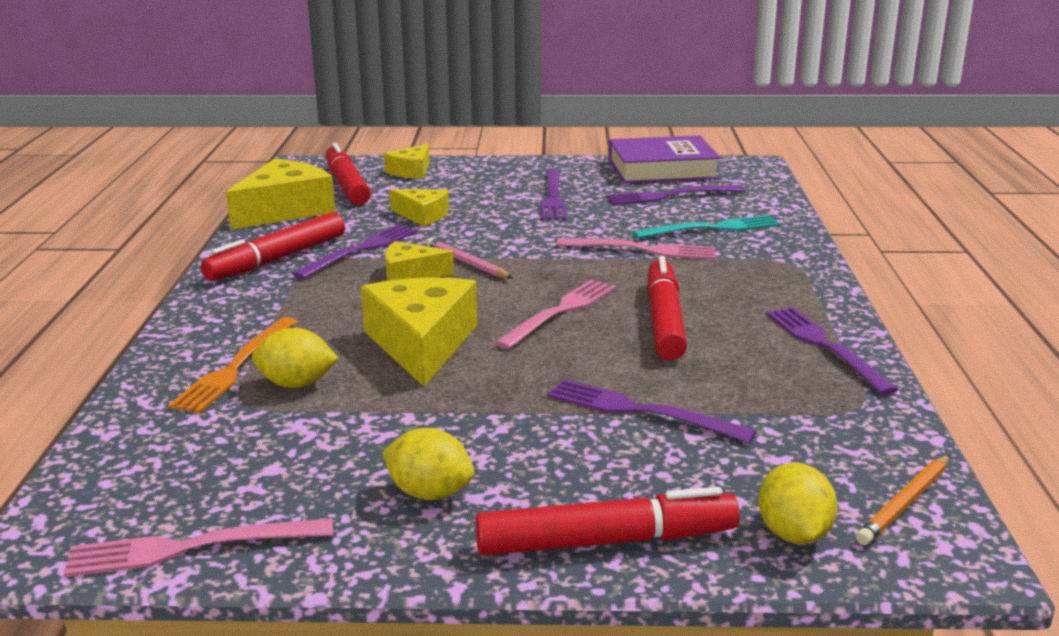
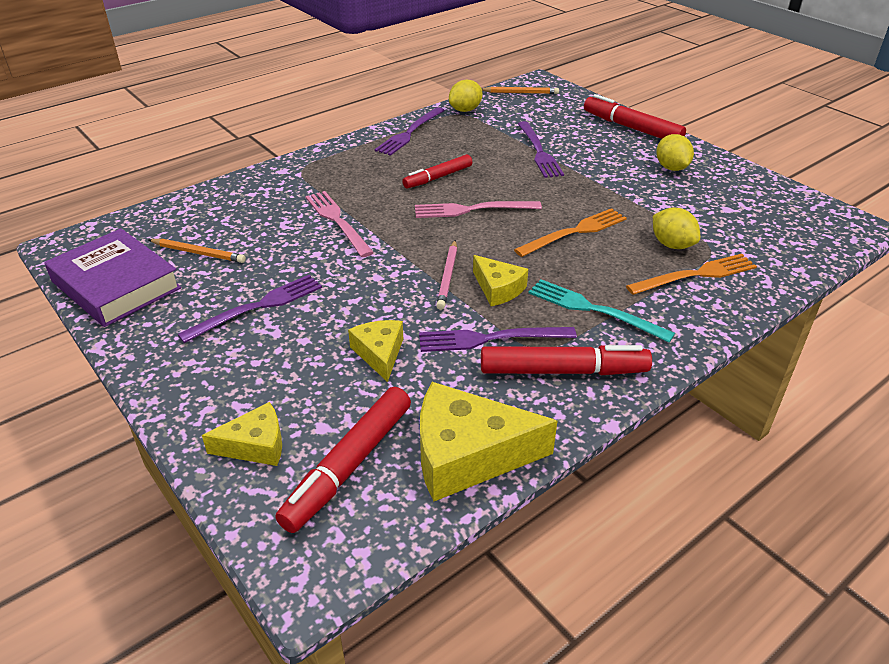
camera: 130 degrees left, 15 degrees up
pink fork [63,518,333,577] -> none
yellow cheese [361,277,477,386] -> orange fork [514,208,627,257]
purple fork [606,185,745,205] -> orange pencil [149,239,246,263]
turquoise fork [633,215,780,239] -> turquoise fork moved to [529,279,675,342]
red marker [647,256,687,360] -> red marker [402,154,472,189], size x0.66
yellow lemon [758,462,837,544] -> yellow lemon moved to [449,80,483,112]

